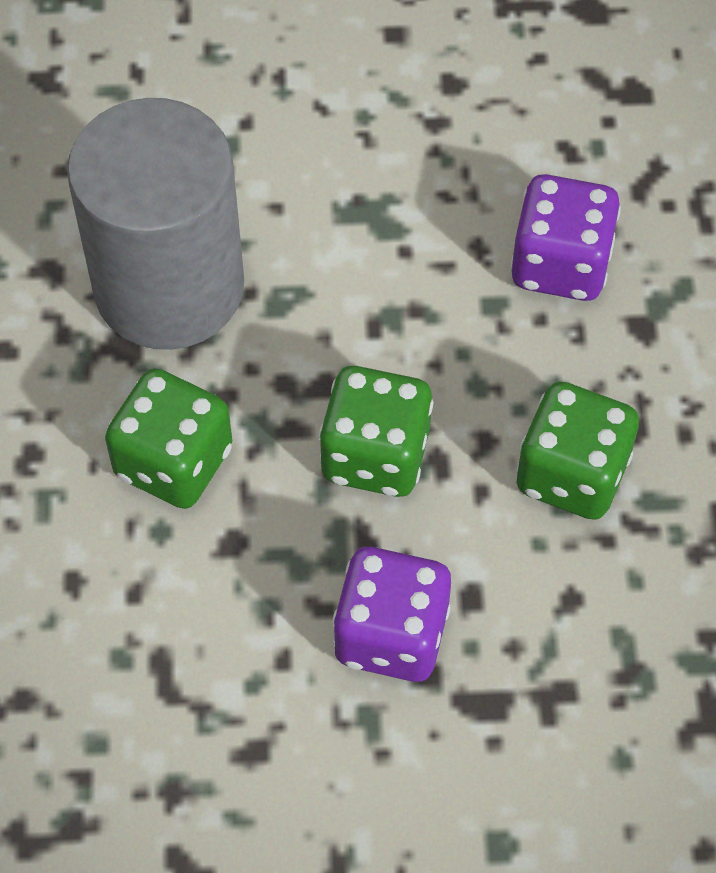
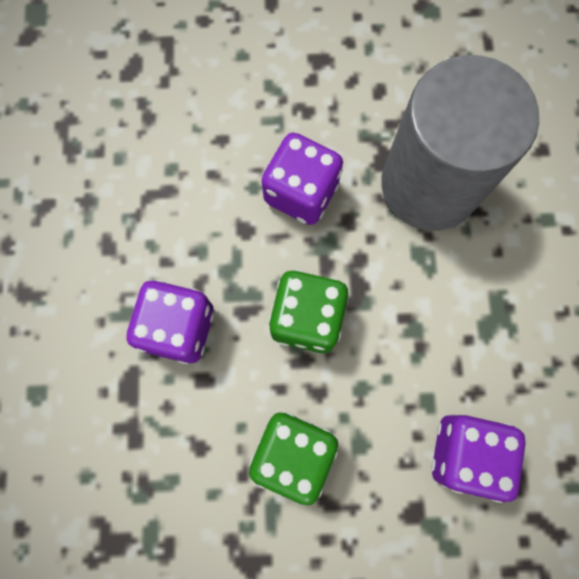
camera: 90 degrees right, 15 degrees up
green dice [105,368,232,509] -> purple dice [261,133,343,225]

